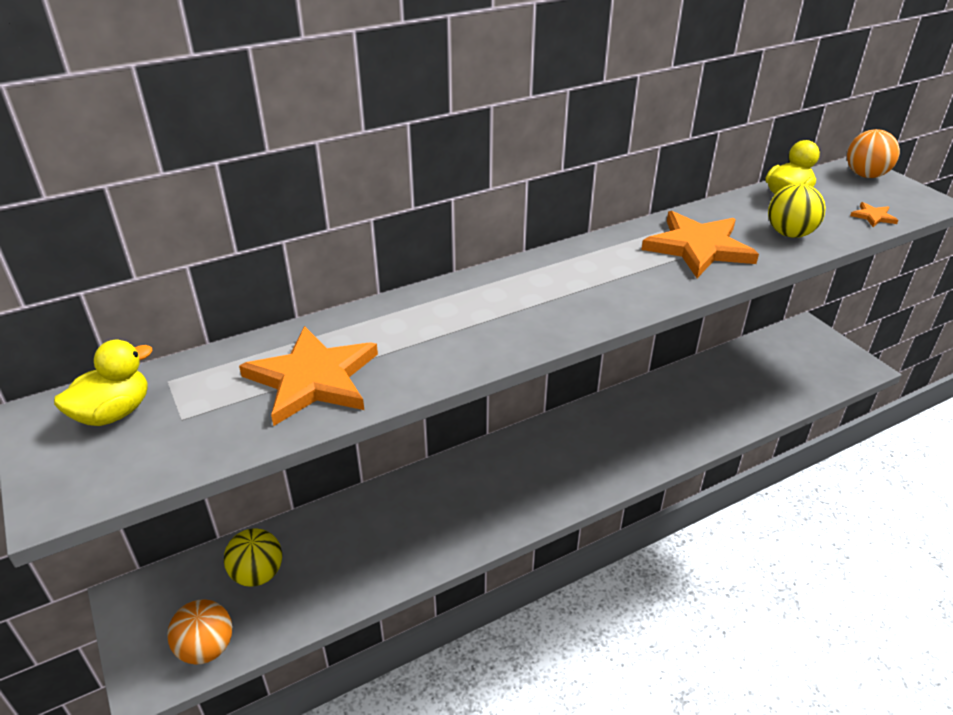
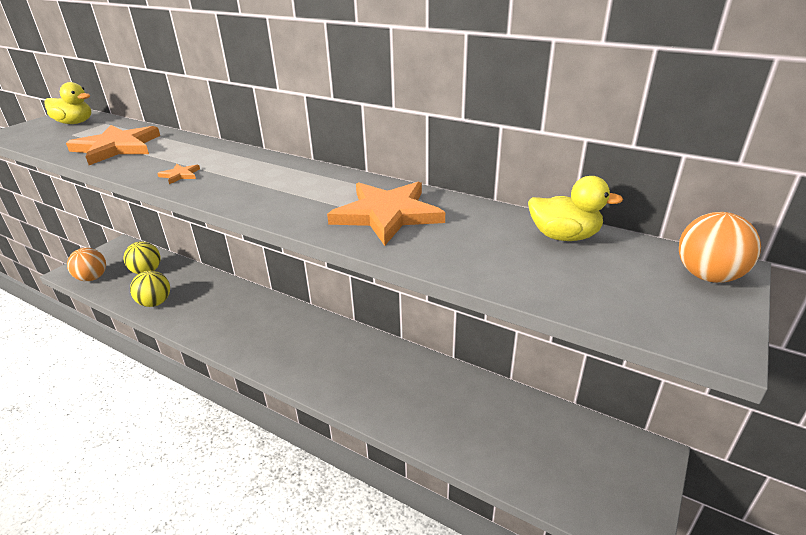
camera: 60 degrees right, 5 degrees down
yellow ball [768,183,826,238] -> yellow ball moved to [130,271,170,307]
orange star [850,202,898,227] -> orange star moved to [157,164,200,184]

